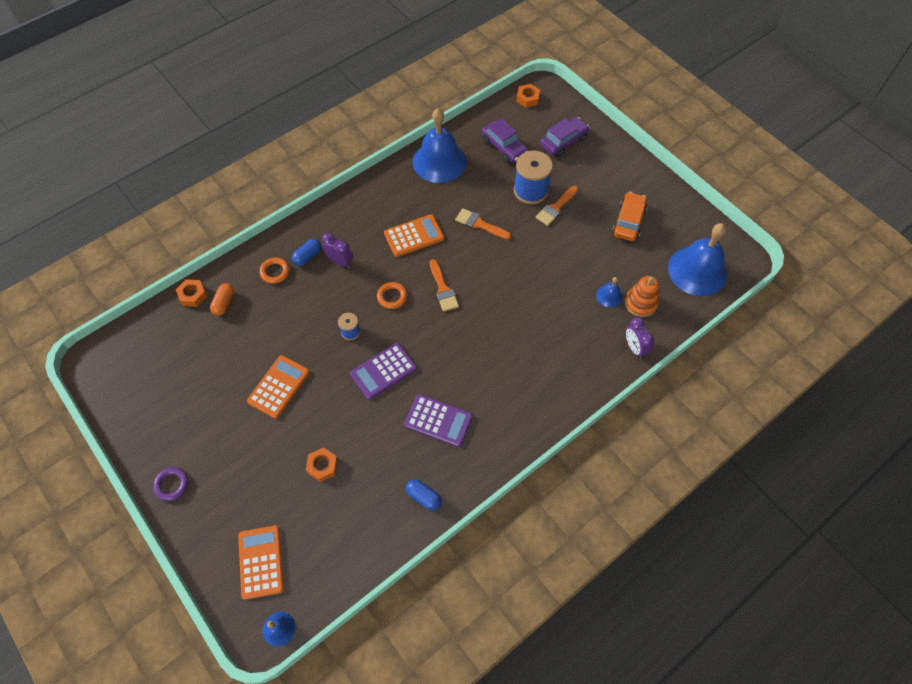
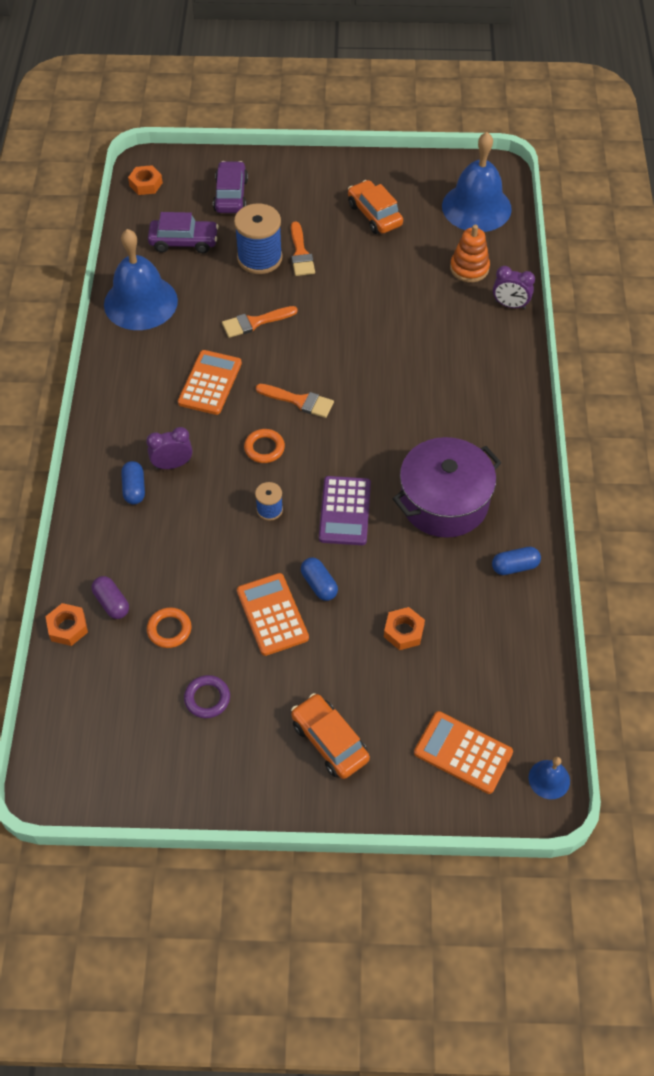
camera: 50 degrees left, 5 degrees down
purple ring [153,467,189,501] -> purple ring moved to [184,675,230,718]
orange capsule [210,283,234,316] -> purple capsule [92,576,129,619]
orange ring [259,257,290,284] -> orange ring moved to [147,607,191,648]
purple calculator [404,394,473,447] -> purple pot [392,437,501,538]
blue bell [596,277,623,307] -> none
none -> orange car [291,693,370,779]
none -> blue capsule [301,558,338,601]

